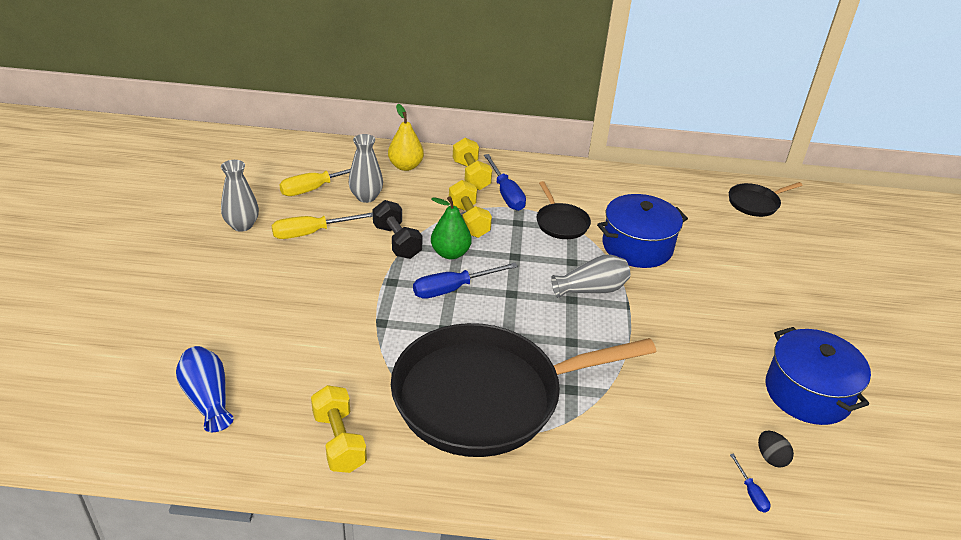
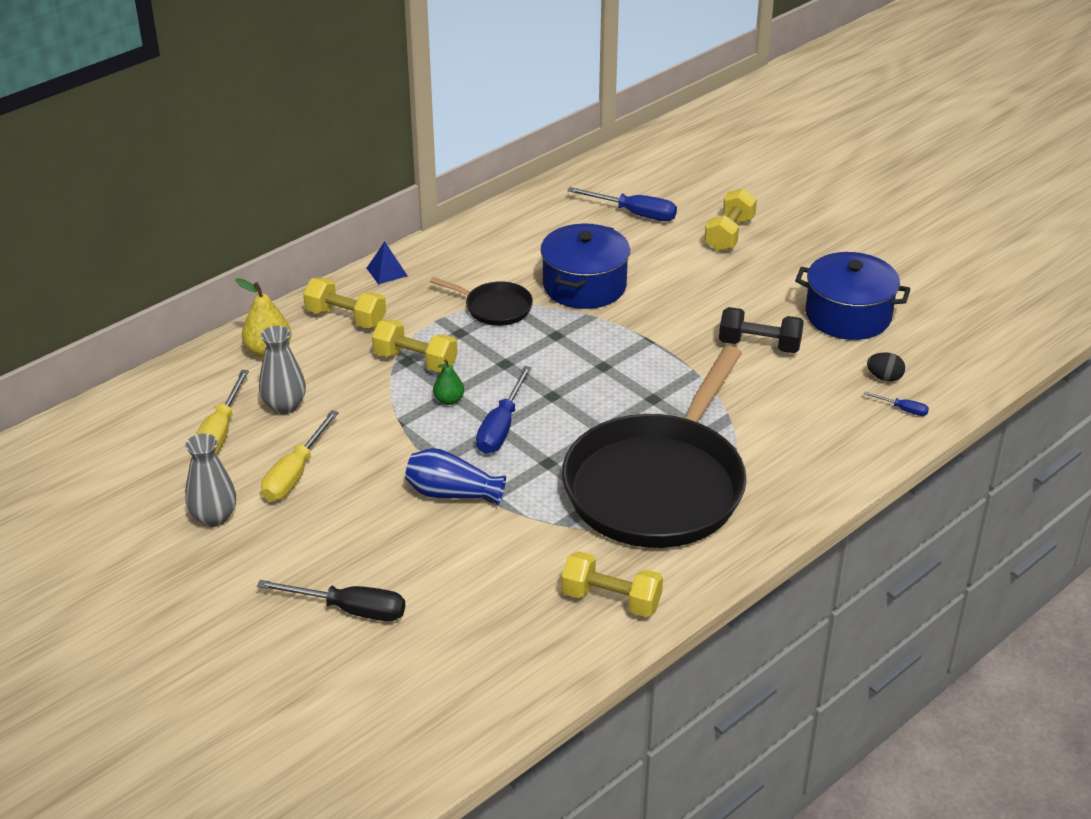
camera: 45 degrees left, 0 degrees up
blue vase [176,346,234,432] -> blue vase moved to [405,448,506,505]
black dumbbell [373,200,422,259] -> black dumbbell moved to [719,307,804,353]
green pear [431,196,472,259] -> green pear [433,359,464,405], size x0.62
blue screwdriver [484,154,526,211] -> blue screwdriver moved to [567,187,677,221]
grey vase [551,254,630,298] -> none
black pan [729,182,803,217] -> none
none -> black screwdriver [257,580,405,621]
none -> blue pyramid [367,241,407,284]
none -> yellow dumbbell [705,188,757,251]

